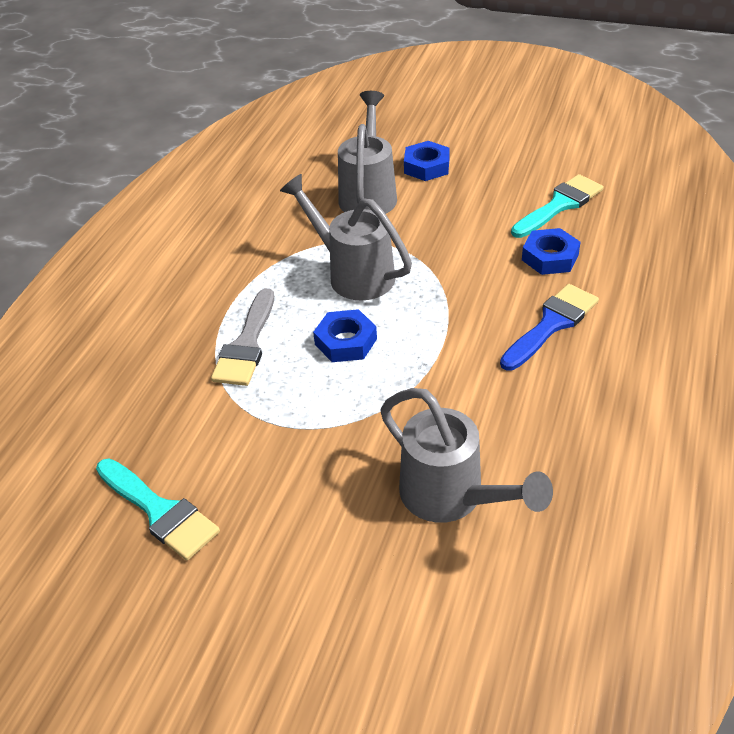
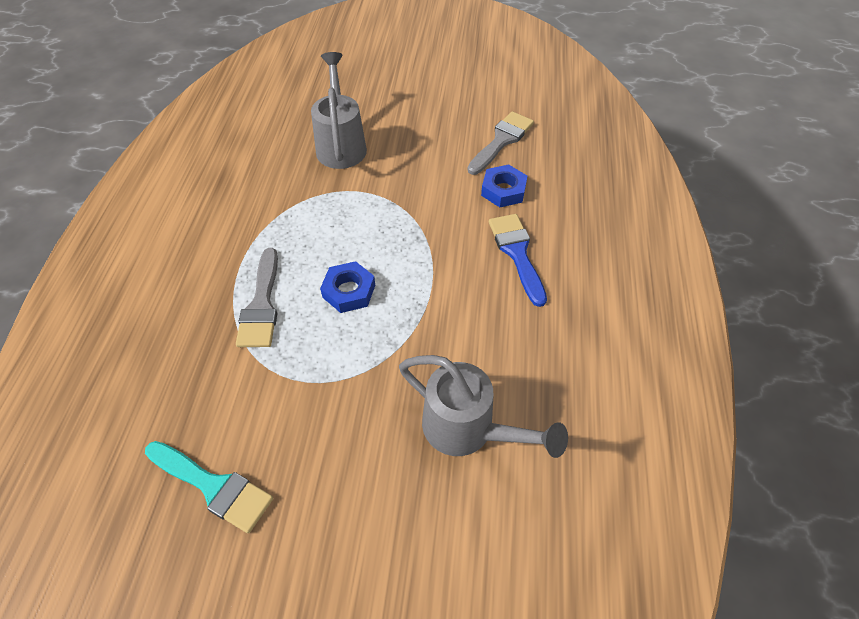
camera: 15 degrees left, 10 degrees up
grey watering can [280,174,412,301] -> none
blue nut [404,141,450,181] -> none
blue brush [500,284,599,371] -> blue brush turned 45 degrees counterclockwise [489,214,547,307]
turquoise brush [511,174,604,238] -> grey brush [467,111,534,175]

